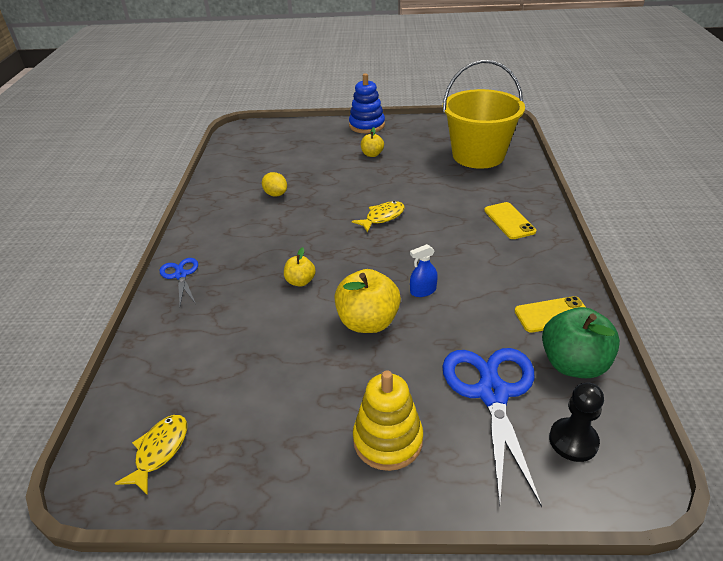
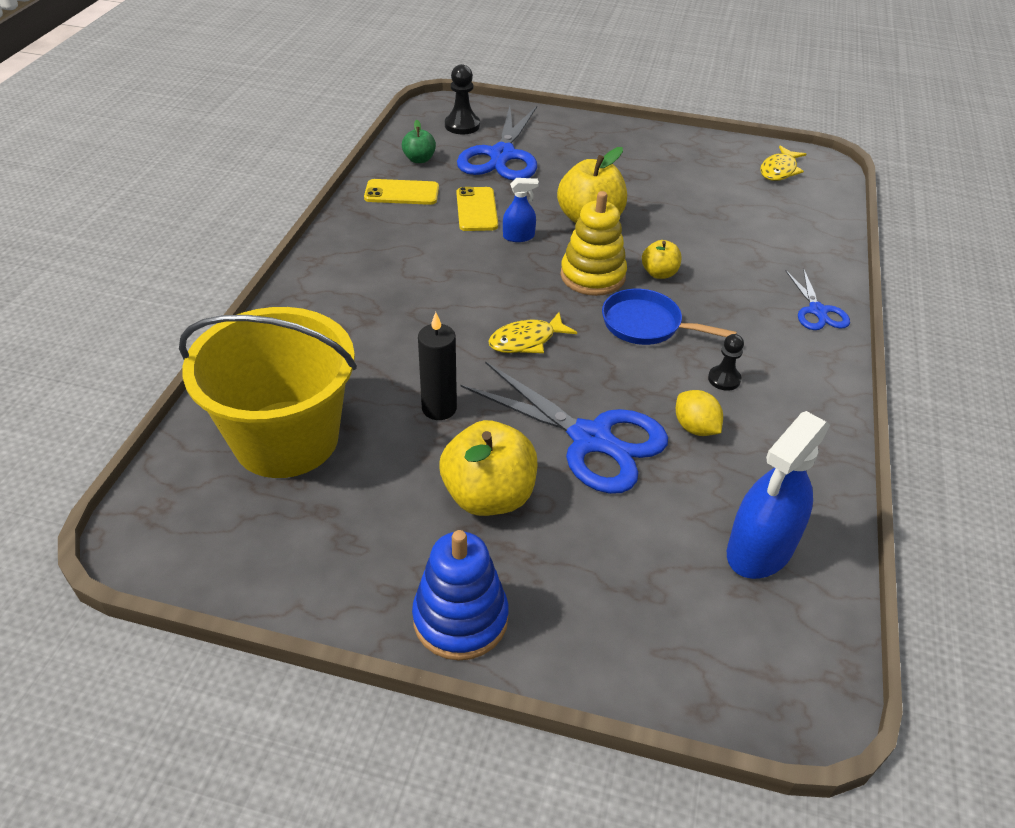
camera: 170 degrees left, 5 degrees up
yellow stacking toy [353,371,423,471] -> yellow stacking toy moved to [560,191,627,296]
yellow apple [361,127,384,157] -> yellow apple [440,420,538,516], size x1.88
yellow phone [484,202,536,239] -> yellow phone moved to [456,187,498,231]
green apple [542,307,620,378] -> green apple [402,120,436,163], size x0.53
none -> black candle [418,312,457,420]
none -> blue scissors [461,361,668,494]
none -> blue pan [602,289,737,345]
none -> black pawn [708,334,744,391]
none -> blue spray bottle [727,411,830,579]

